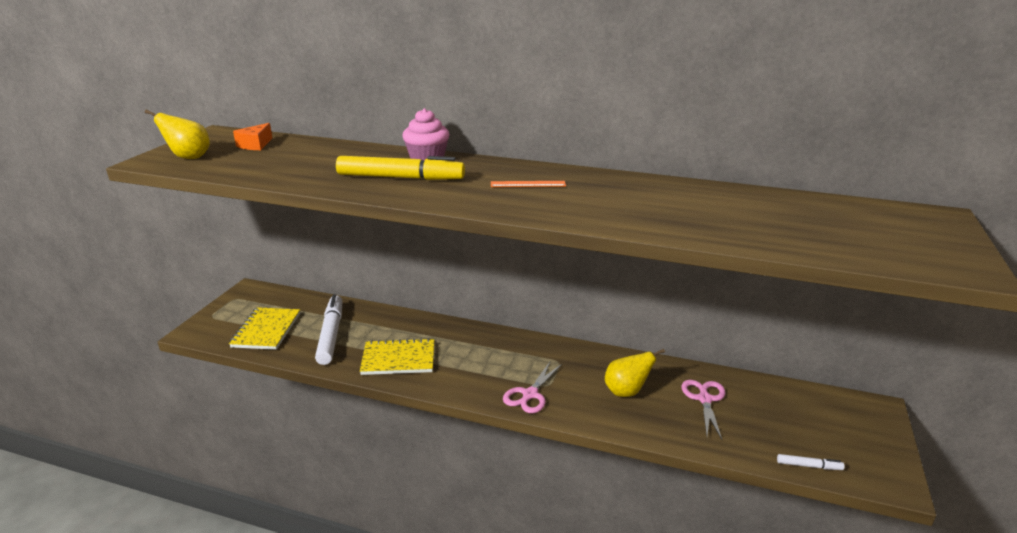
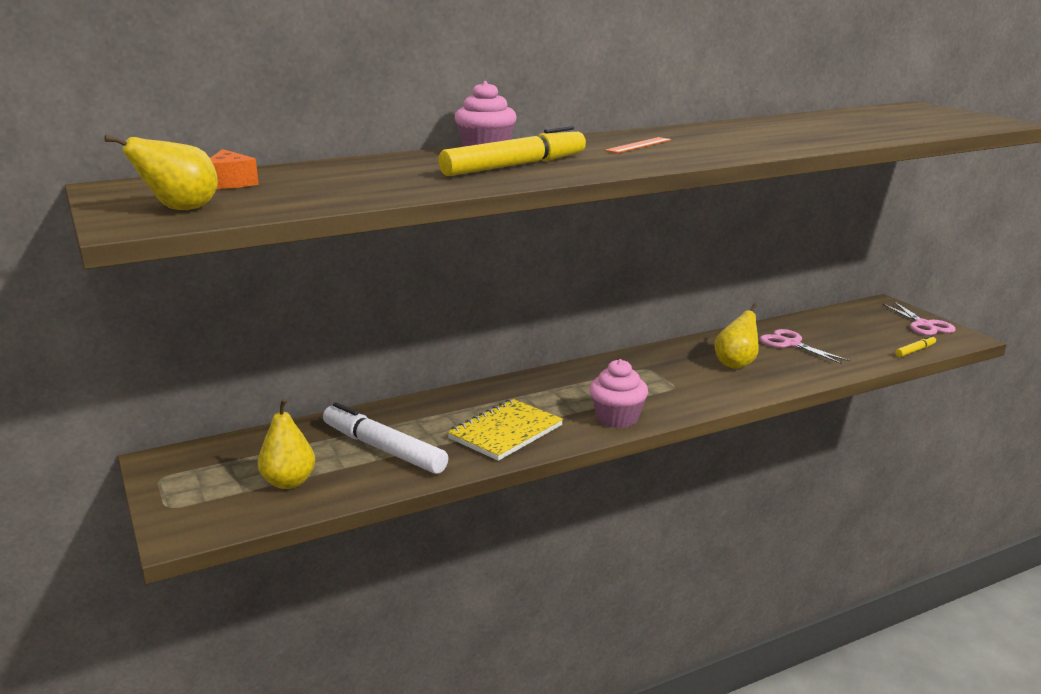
camera: 45 degrees left, 5 degrees down
yellow notebook [229,307,300,350] -> yellow pear [258,399,315,489]
pink scissors [503,362,562,413] -> pink scissors moved to [882,301,956,335]
white marker [777,454,845,470] -> yellow marker [895,335,936,357]
none -> pink cupcake [590,359,648,428]

